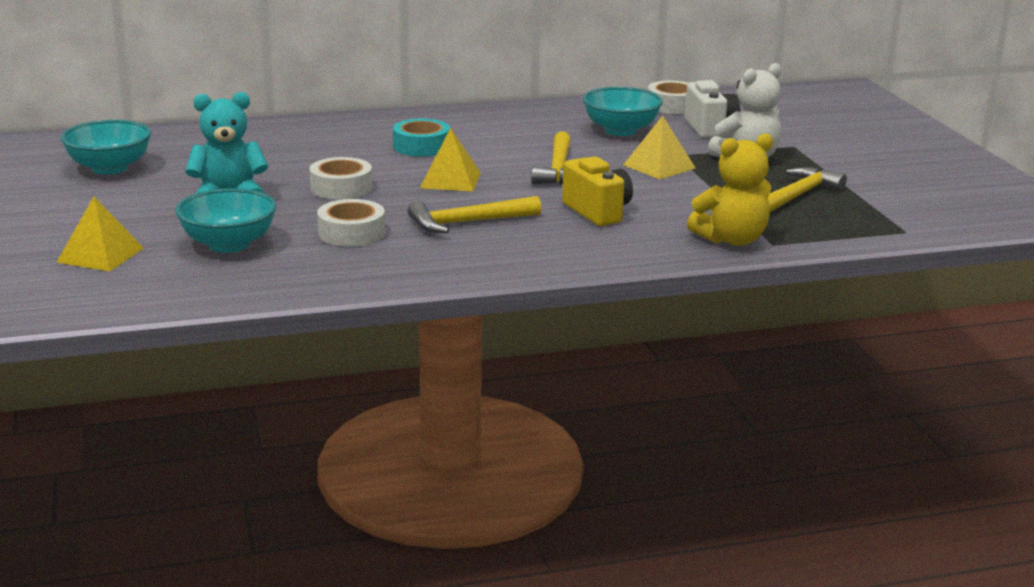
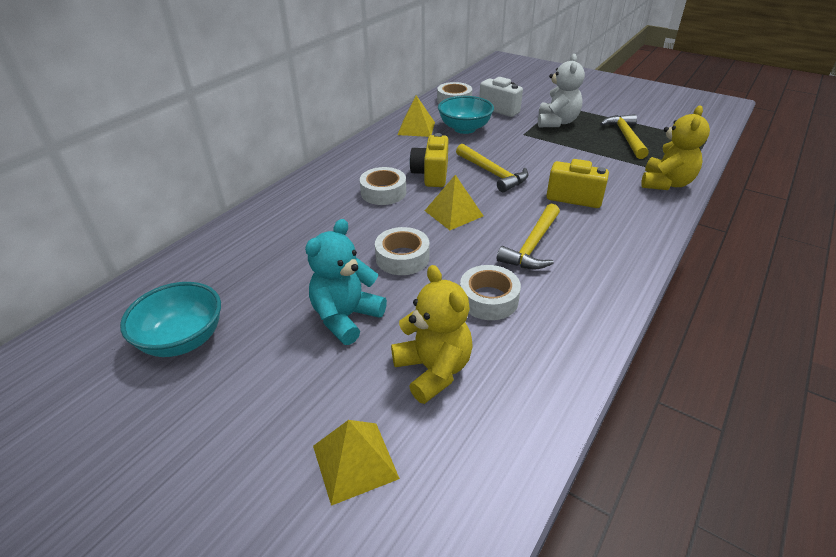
camera: 40 degrees left, 15 degrees up
turquoise bowl [175,188,277,253] -> yellow teddy bear [391,265,473,404]
turquoise tape [393,119,450,157] -> white tape [360,167,406,205]
yellow pyramid [623,116,695,179] -> yellow pyramid moved to [398,95,435,137]
none -> yellow camera [410,133,448,187]

